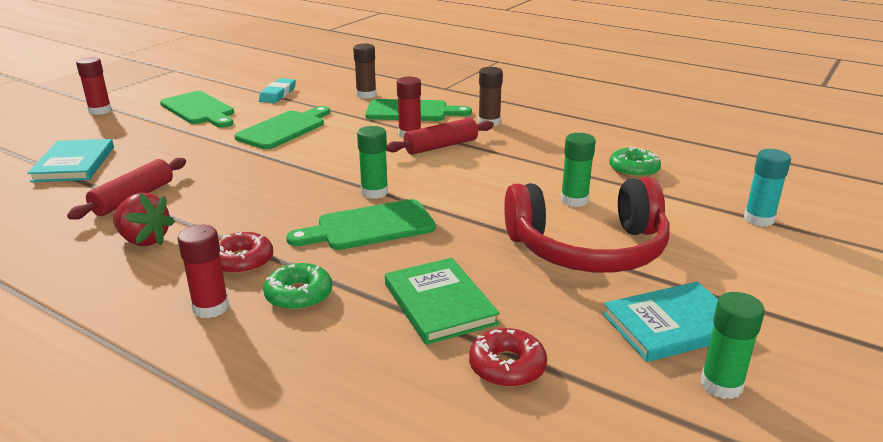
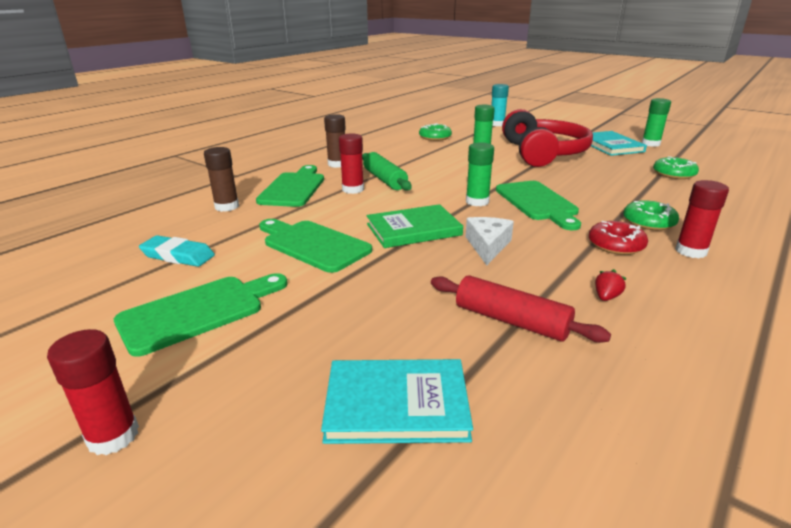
camera: 85 degrees left, 0 degrees up
red strawberry [113,193,175,246] -> red strawberry [595,269,627,301], size x0.49
green book [385,258,500,345] -> green book moved to [367,204,463,248]
red rolling pin [386,118,494,155] -> green rolling pin [362,152,412,191]
red donut [469,328,547,387] -> green donut [653,156,699,179]
none -> white cheese [465,217,514,265]

